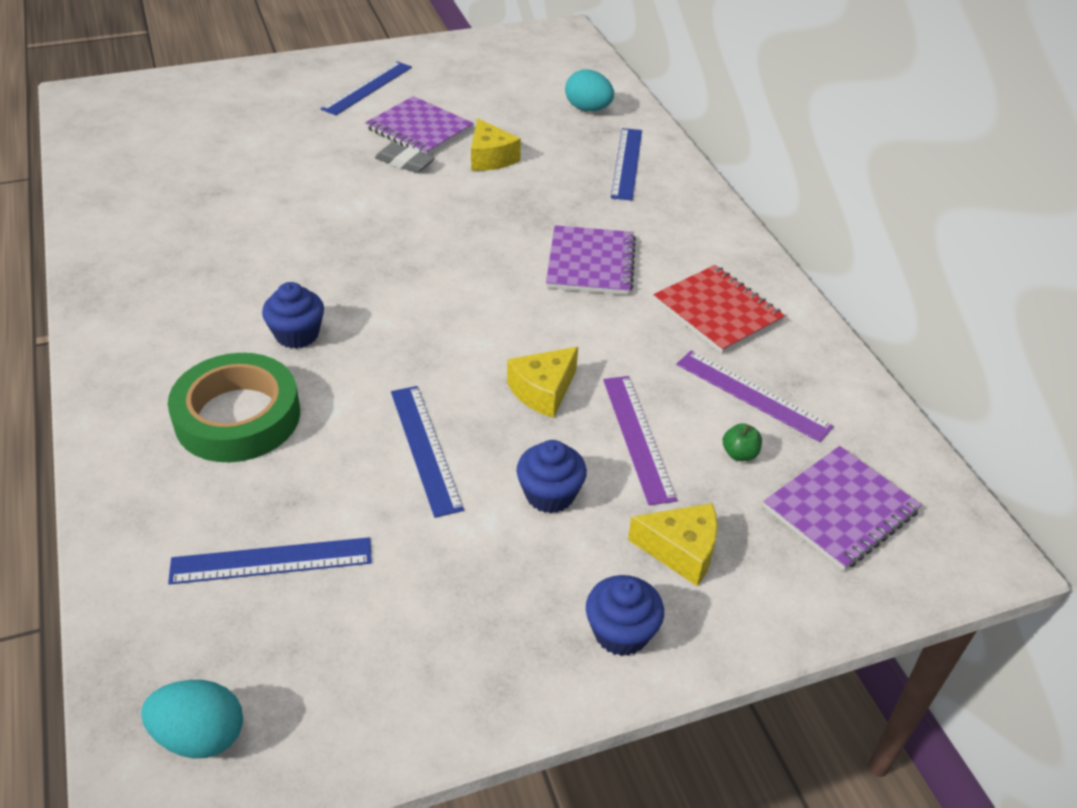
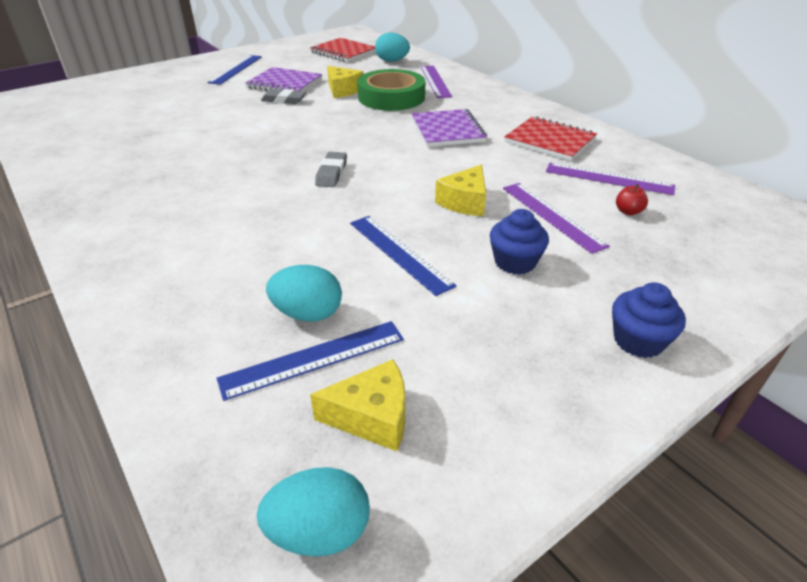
camera: 15 degrees left, 5 degrees down
green tape [168,353,300,462] -> green tape moved to [357,69,425,111]
blue cupcake [262,282,324,349] -> none
blue ruler [611,128,642,201] -> purple ruler [420,66,452,98]
yellow cheese [628,503,718,586] -> yellow cheese moved to [310,359,405,451]
green apple [723,423,762,461] -> red apple [616,184,648,215]
purple notebook [763,446,921,571] -> none
none -> turquoise egg [266,265,342,322]
none -> red notebook [310,38,376,62]
none -> grey eraser [315,152,347,187]

